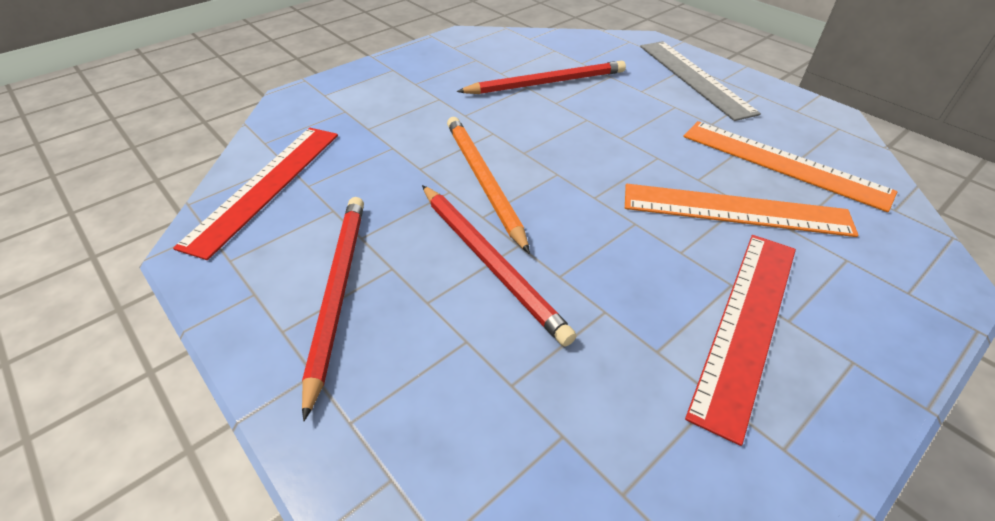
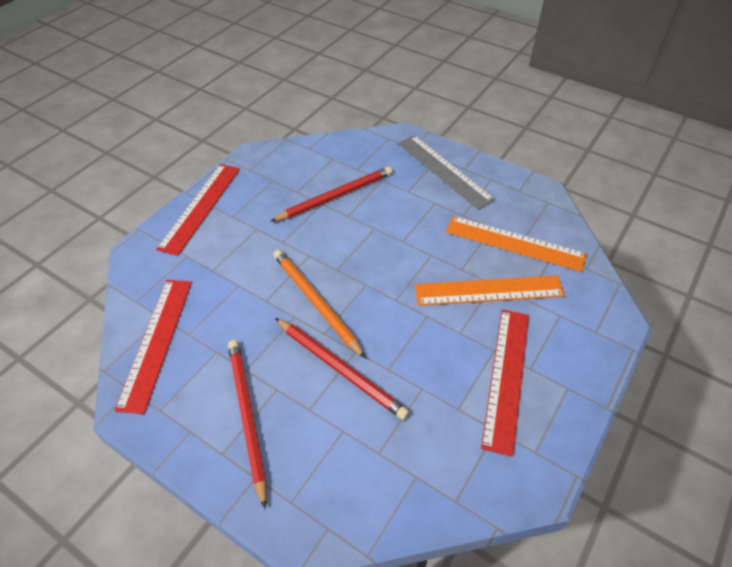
camera: 15 degrees left, 5 degrees up
none -> red ruler [156,164,240,256]

